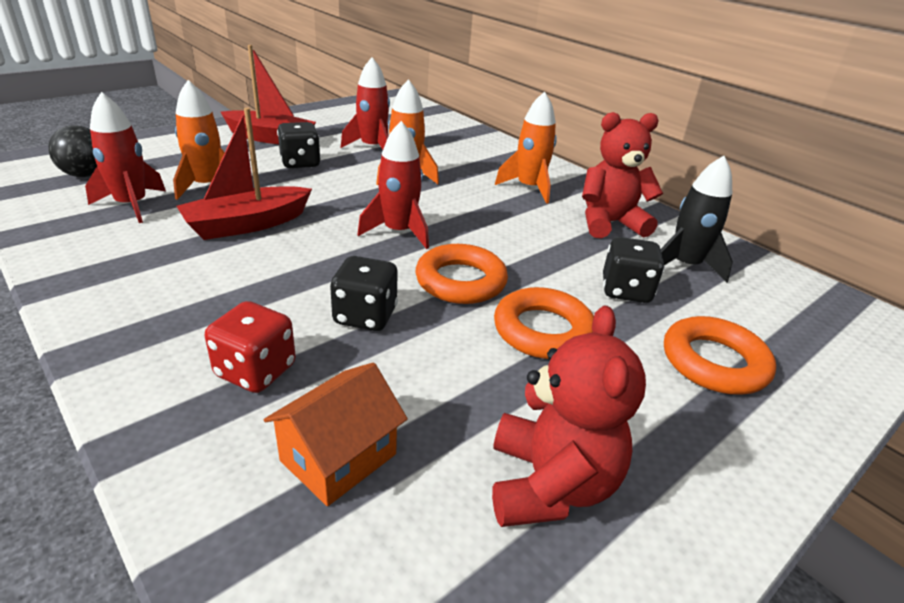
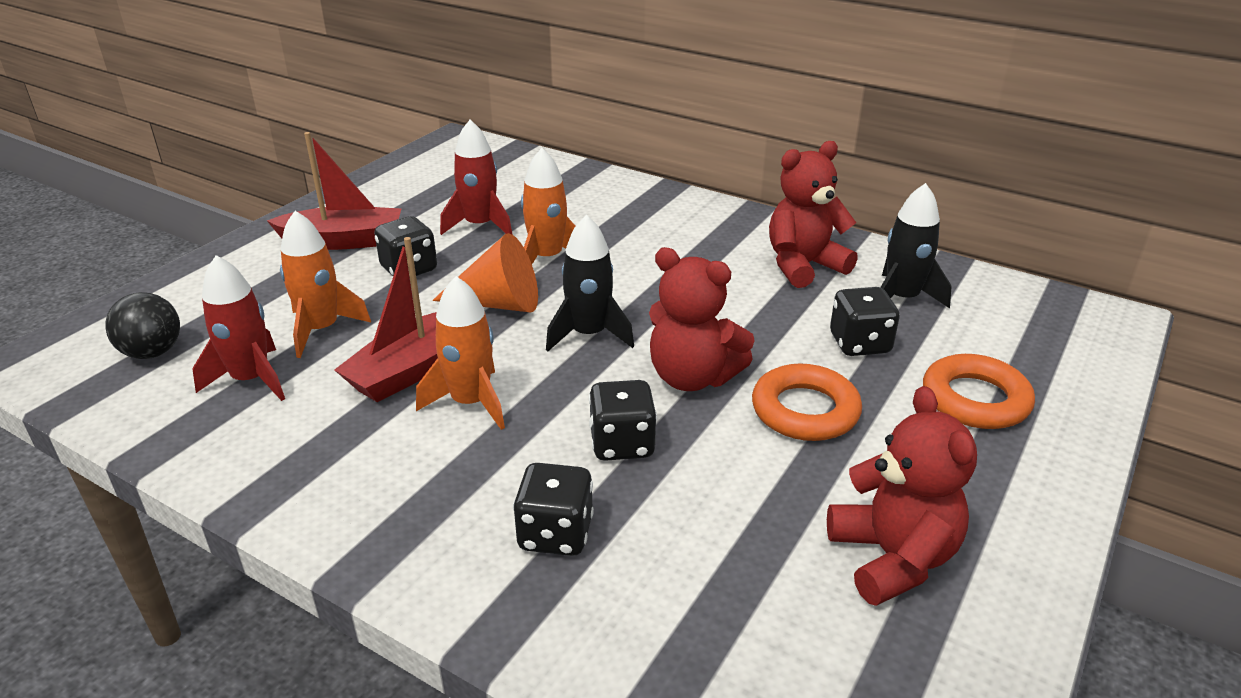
camera: 15 degrees left, 0 degrees up
red dice [205,301,296,393] -> black dice [513,463,594,556]
orange house [264,363,408,506] -> none
red rocket [357,121,429,249] -> black rocket [546,215,634,351]
orange ring [415,244,508,304] -> red teddy bear [649,247,755,391]
orange rocket [495,92,557,204] -> orange rocket moved to [416,276,505,430]
none -> orange cone [432,233,538,313]

